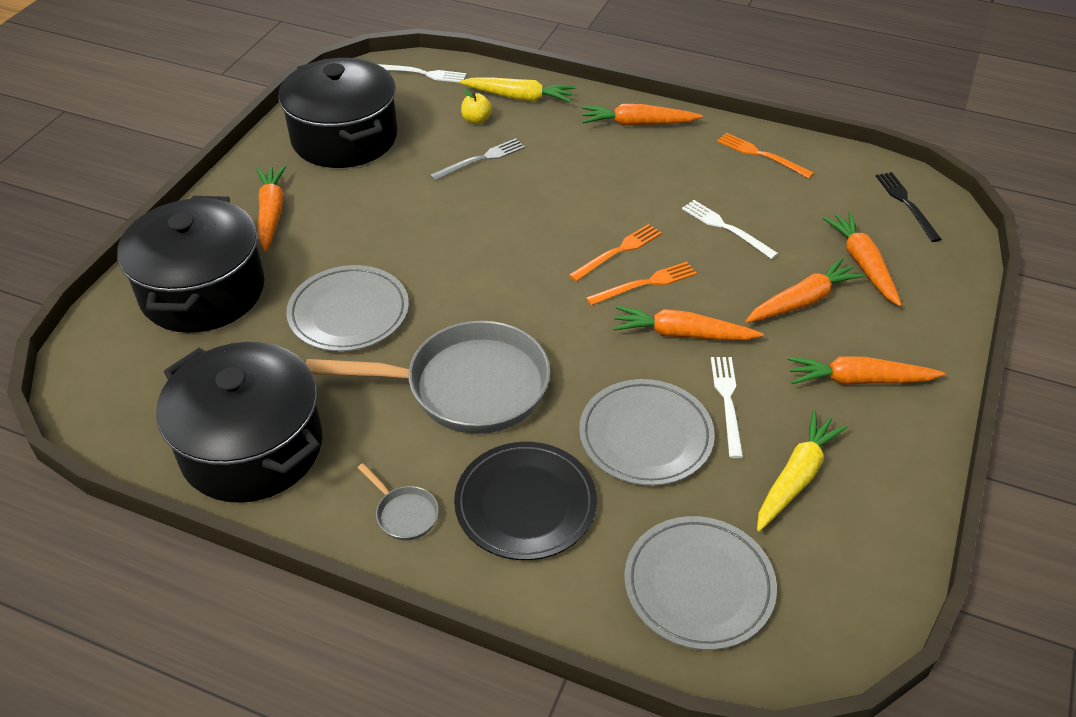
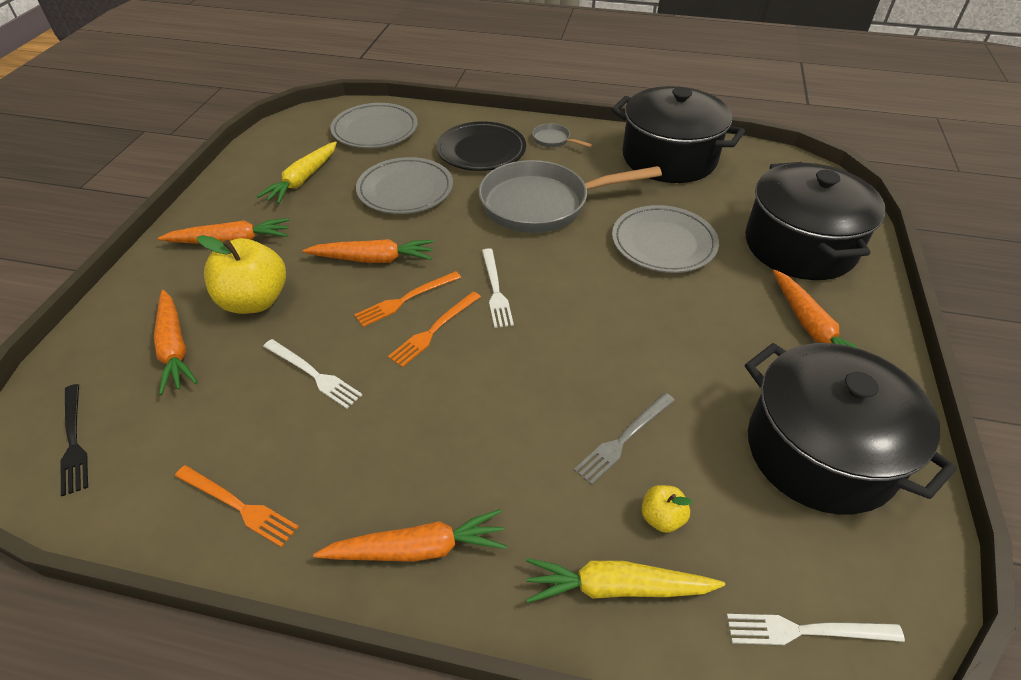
camera: 170 degrees right, 0 degrees up
white fork [711,357,743,458] -> white fork moved to [482,248,514,328]
orange carrot [745,258,865,323] -> yellow apple [197,235,286,314]

